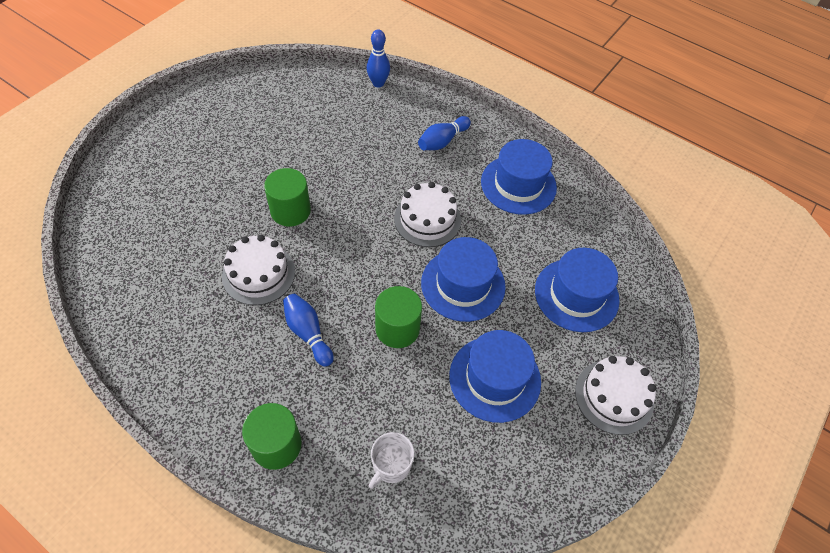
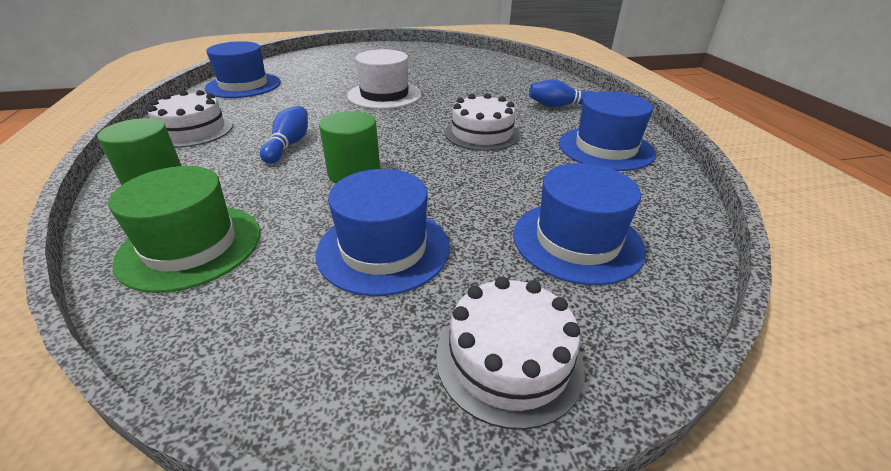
camera: 45 degrees right, 20 degrees down
white cake [222,235,295,305] -> white cake moved to [148,90,233,148]
green cylinder [264,168,311,226] -> white hat [347,49,422,109]
blue bowling pin [367,29,390,87] -> none
white mug [369,432,415,489] -> green hat [108,166,260,293]
blue hat [421,237,506,322] -> blue hat moved to [205,41,281,98]

